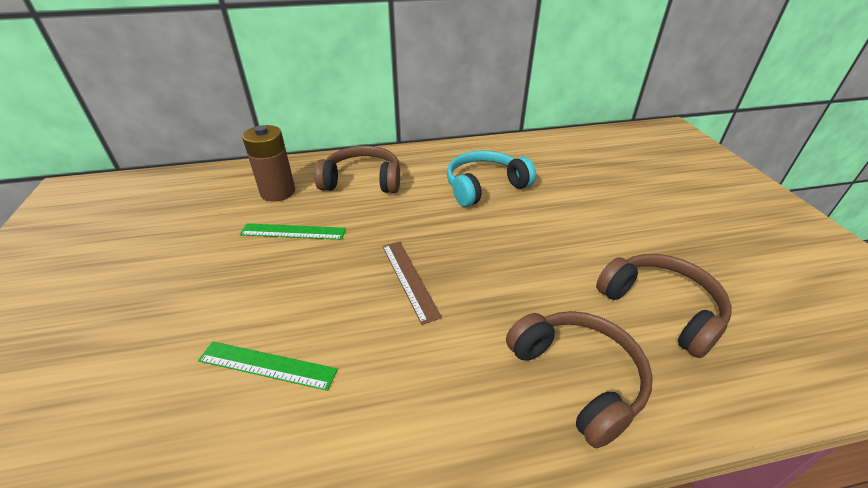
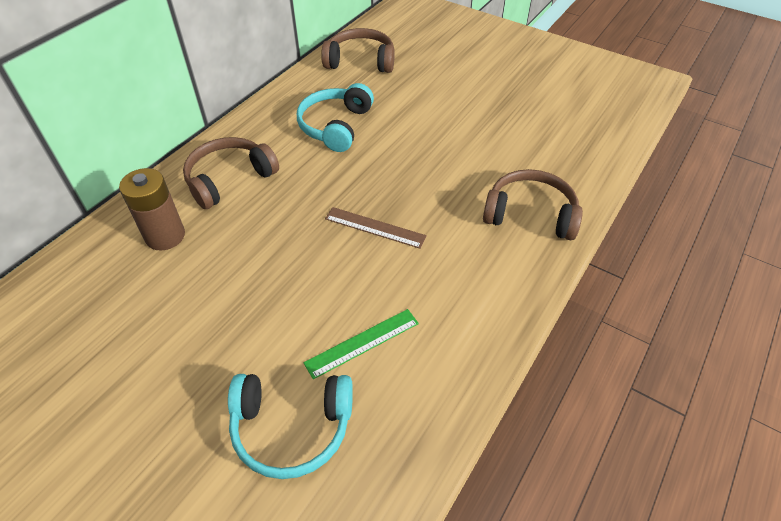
camera: 45 degrees left, 10 degrees up
green ruler [240,223,346,240] -> none
brown headphones [596,254,732,358] -> brown headphones moved to [321,28,395,73]
none -> turquoise headphones [228,374,353,479]

